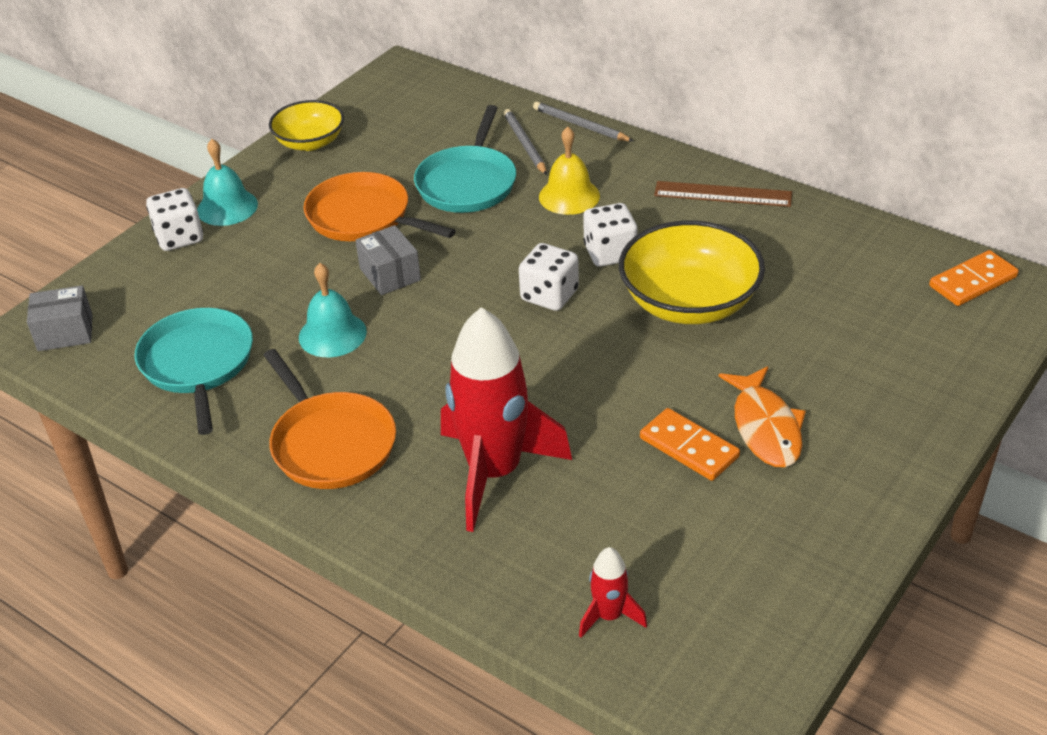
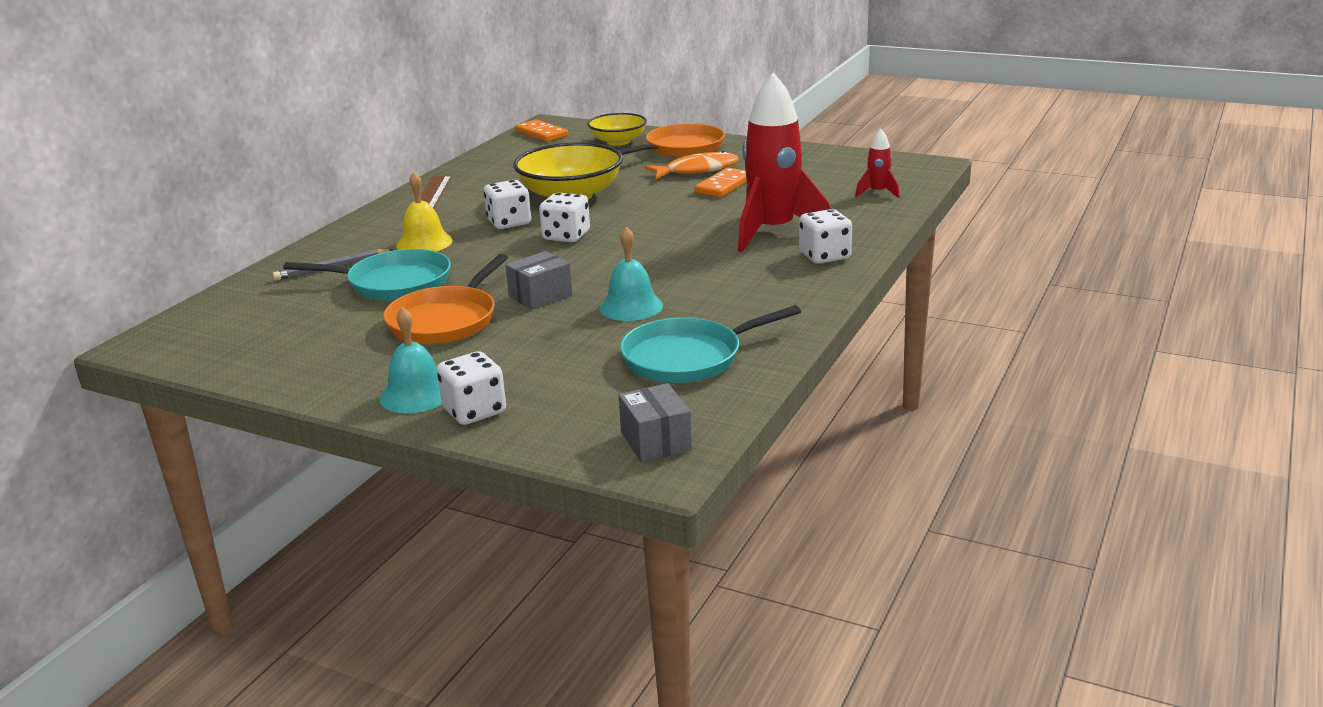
camera: 100 degrees left, 15 degrees down
orange pan [264,349,396,489] -> orange pan moved to [618,123,725,157]
yellow bowl [269,100,344,151] -> yellow bowl moved to [587,113,647,146]
grey pencil [533,102,633,141] -> none
none -> white dice [799,209,852,264]

